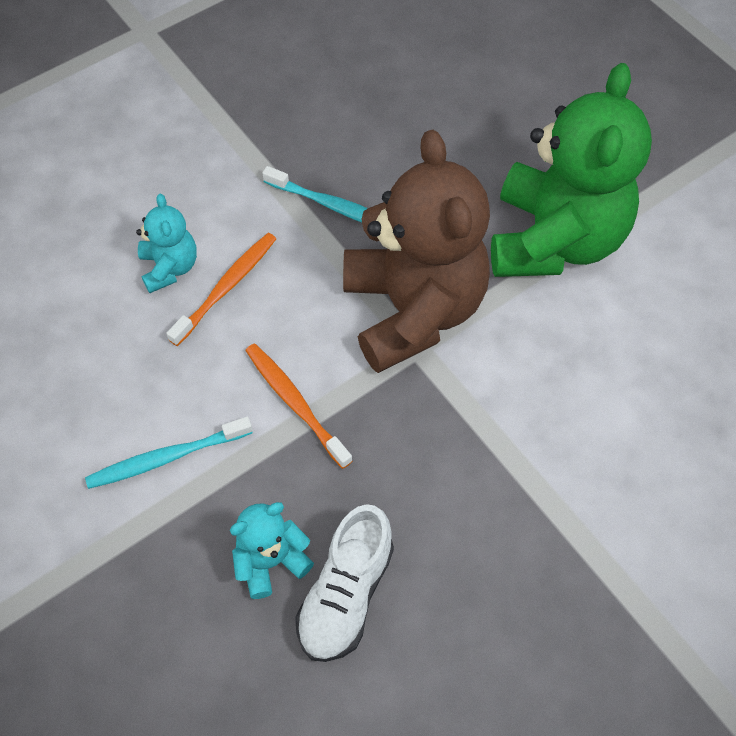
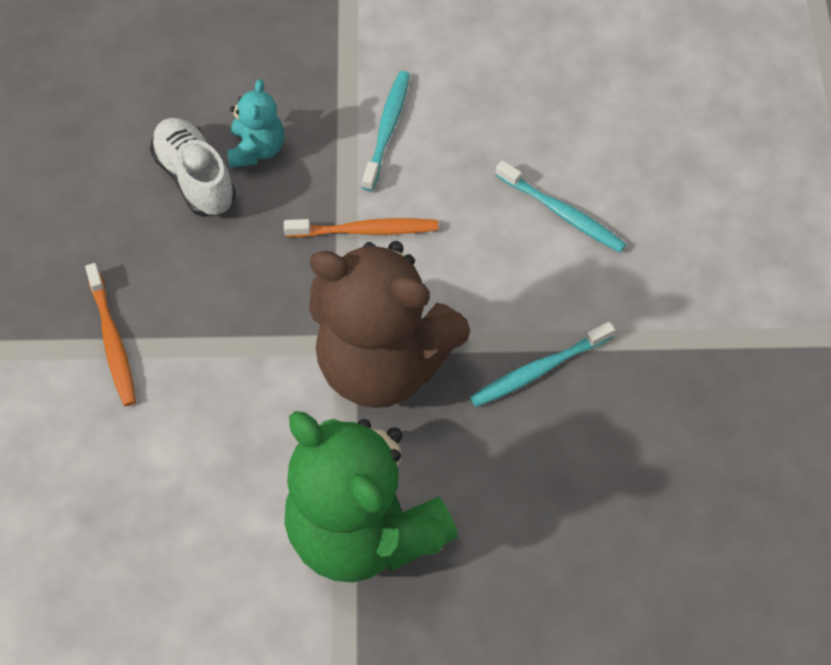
camera: 125 degrees right, 0 degrees up
turquoise teddy bear [136,194,197,293] -> turquoise toothbrush [496,160,626,252]
orange toothbrush [166,233,276,346] -> orange toothbrush moved to [85,263,136,406]

